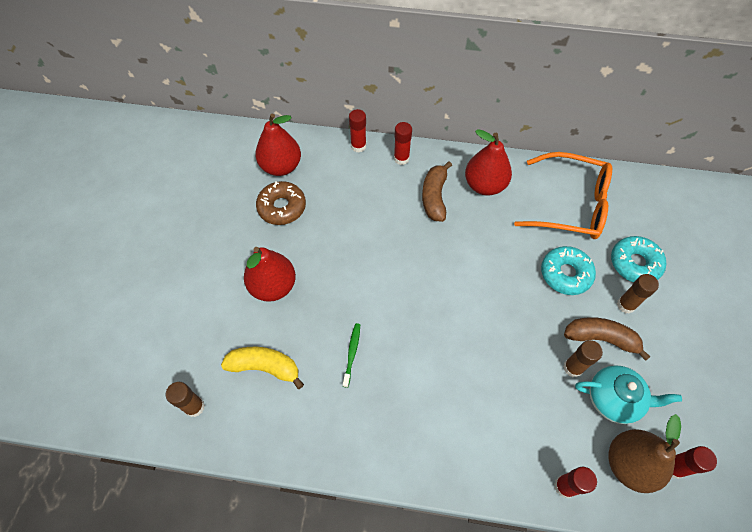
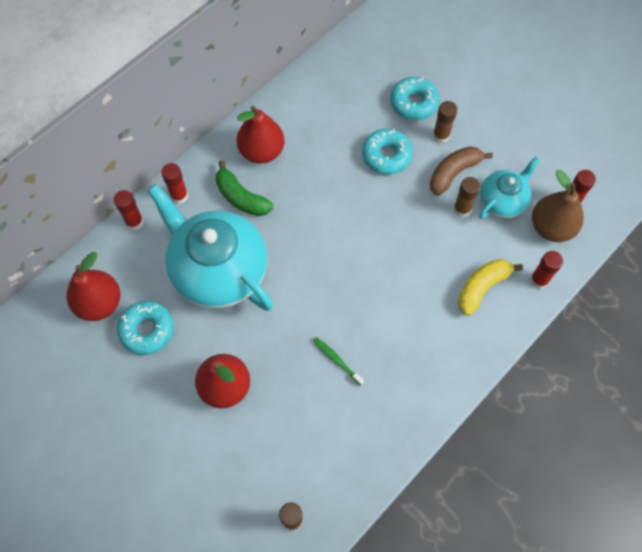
camera: 55 degrees left, 5 degrees up
yellow banana [221,347,304,389] -> yellow banana moved to [458,259,523,316]
brown donut [256,181,306,225] -> turquoise donut [117,301,174,355]
brown banana [422,161,452,222] -> green banana [216,160,273,216]
orange glasses [514,152,612,239] -> none
none -> turquoise teapot [148,185,273,311]

